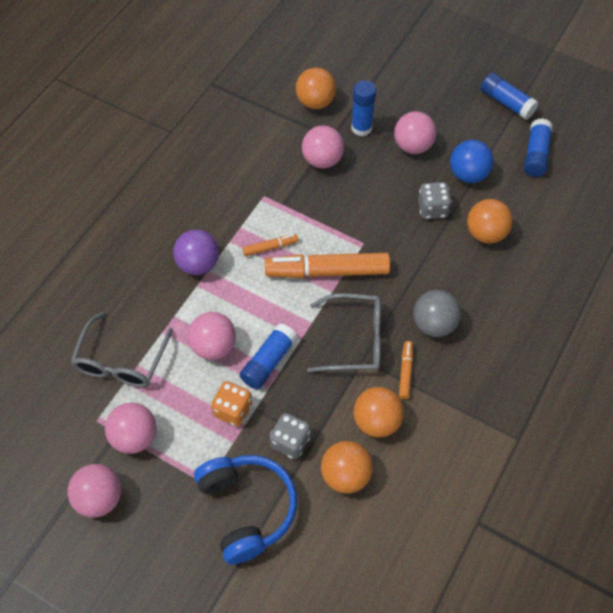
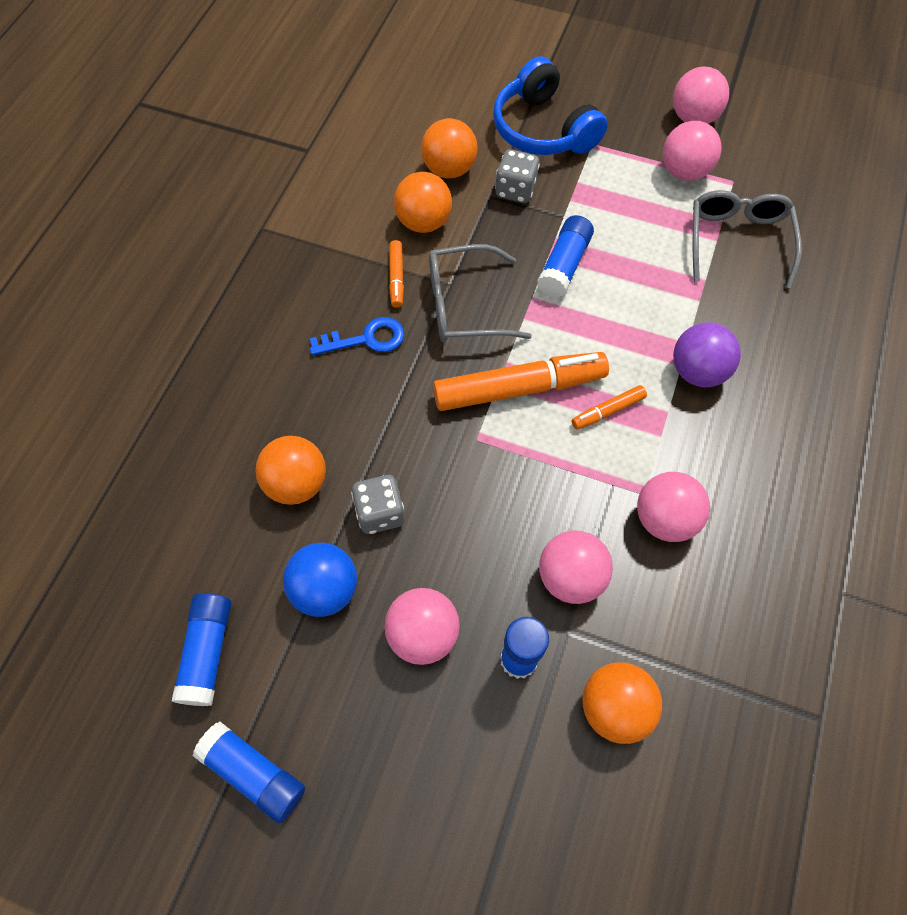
camera: 170 degrees right, 5 degrees up
pink ball [188,312,236,360] -> pink ball moved to [637,472,710,542]
orange dice [211,381,252,426] -> none
grey ball [413,290,461,337] -> blue key [310,317,404,355]

